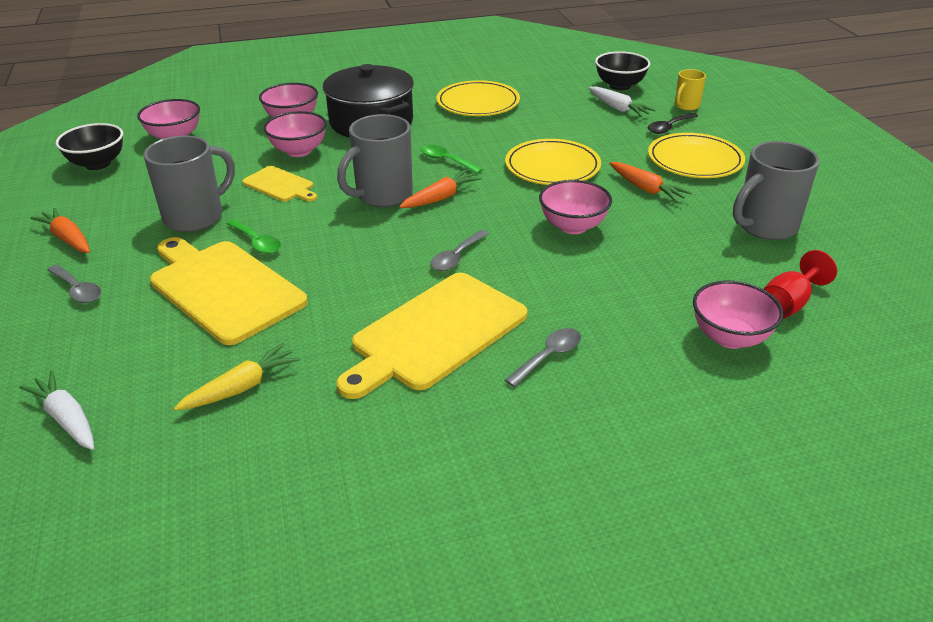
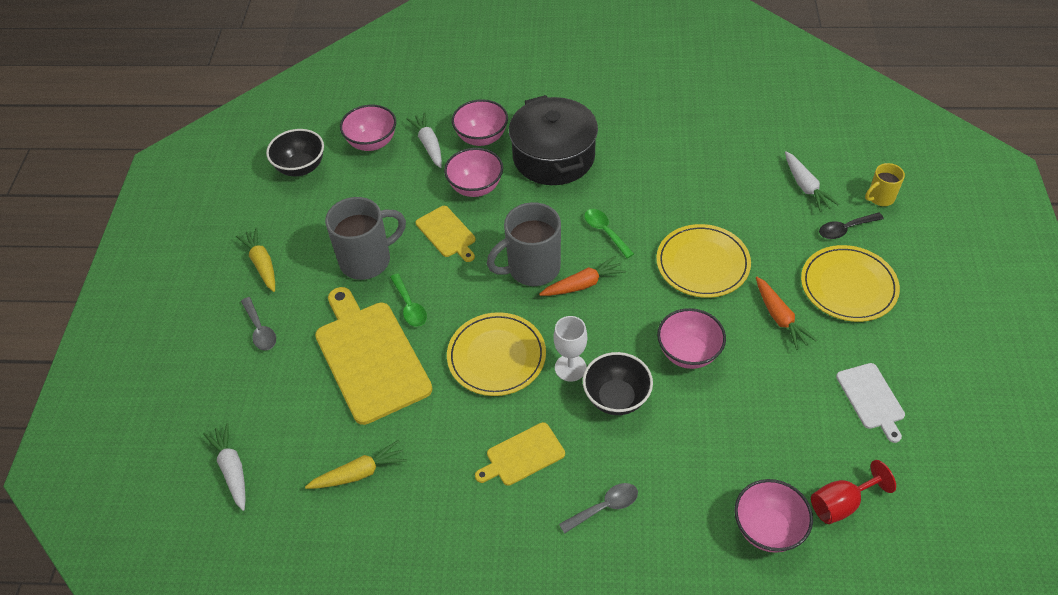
camera: 20 degrees right, 15 degrees up
orange carrot [30,208,90,253] -> yellow carrot [236,228,275,292]
yellow cutting board [336,273,527,399] -> yellow cutting board [475,422,565,486], size x0.51
grey spoon [431,230,489,271] -> white goblet [554,316,587,382]
yellow plate [437,80,520,116] -> yellow plate moved to [447,312,546,396]
black bowl [595,51,650,90] -> black bowl moved to [583,352,653,415]
grey mug [733,141,820,240] -> white cutting board [836,363,905,443]
none -> white carrot [406,112,442,168]

